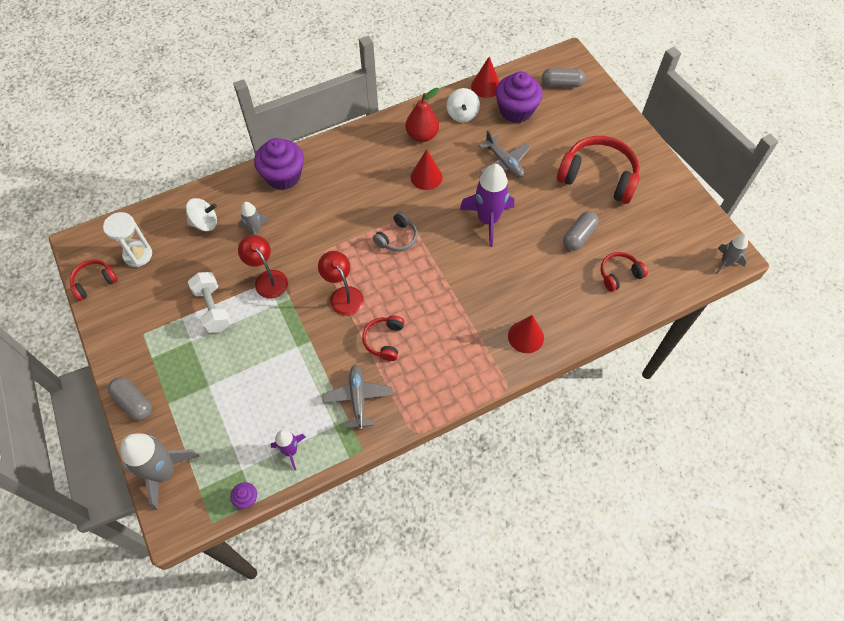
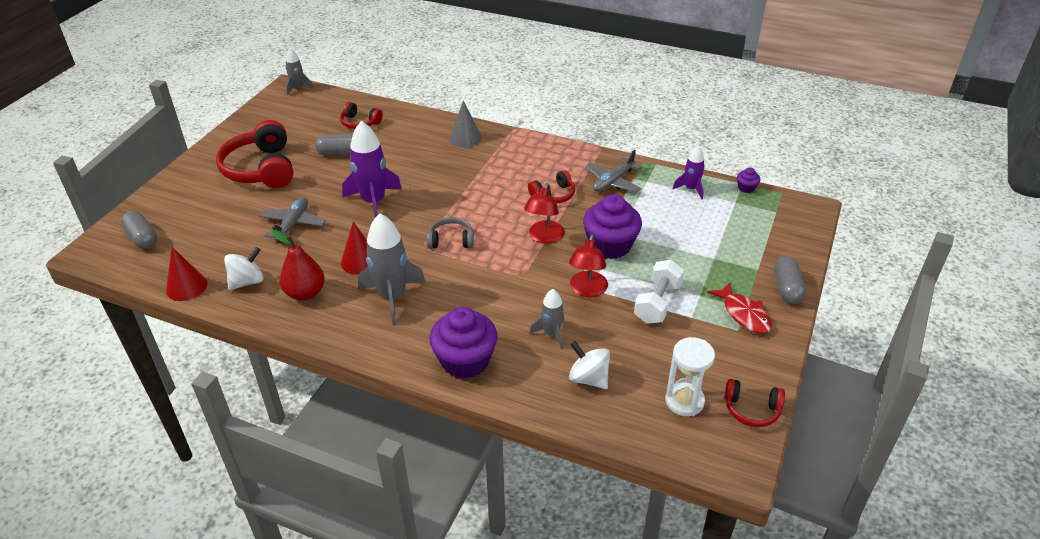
camera: 130 degrees left, 20 degrees down
grey rocket [120,433,199,510] -> grey rocket moved to [358,213,425,326]
purple cupcake [496,71,543,123] -> purple cupcake moved to [583,194,642,259]
red cone [508,315,544,353] -> grey cone [449,101,482,147]
none -> red fish [707,282,772,334]

